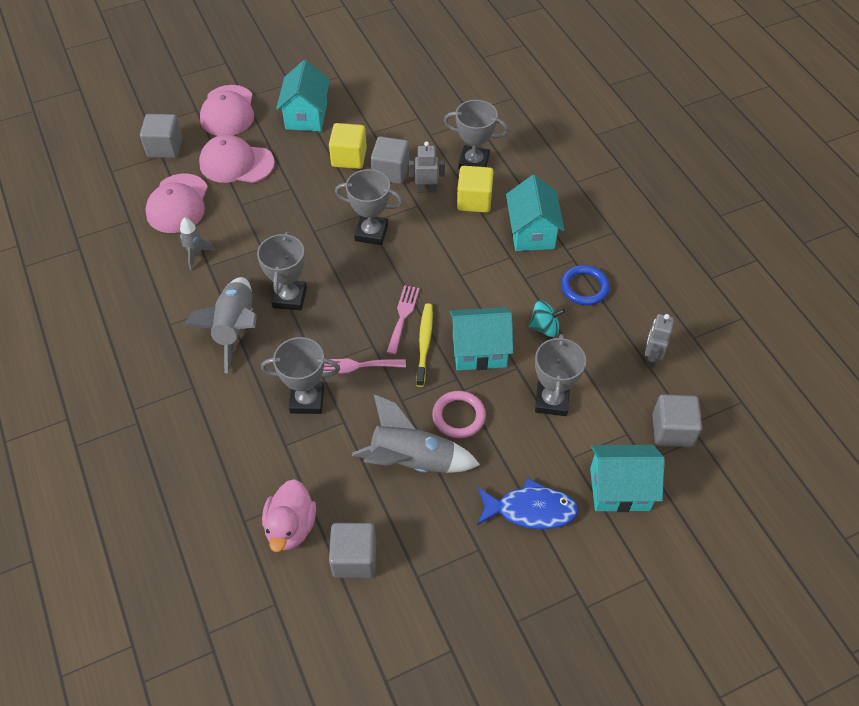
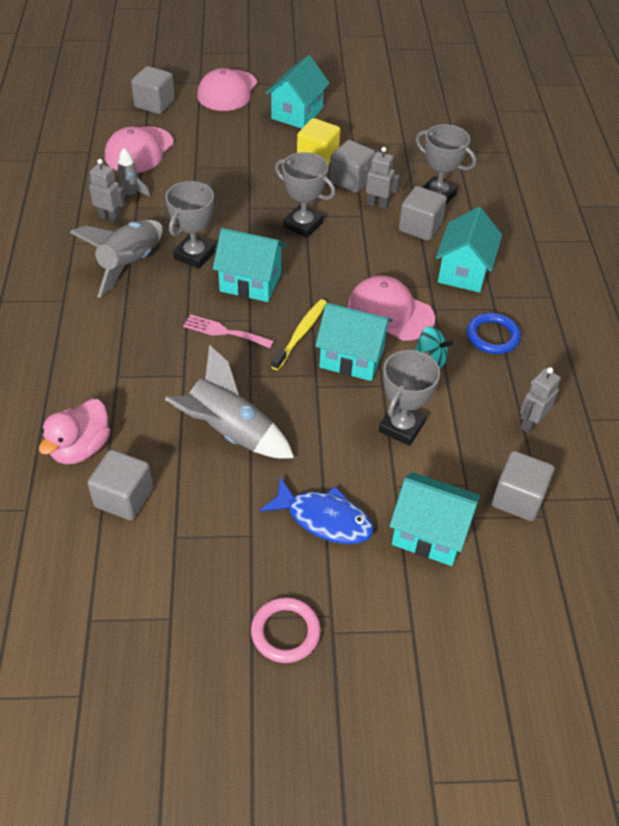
camera: 20 degrees right, 5 degrees down
pink cap [199,135,275,183] -> pink cap moved to [348,275,435,341]
grey trophy [261,337,340,414] -> none
pink fork [387,285,420,355] -> none
pink ring [432,391,486,438] -> pink ring moved to [251,597,321,663]
yellow cube [457,166,494,213] -> grey cube [399,186,447,241]
none -> grey robot [87,159,125,223]
none -> turquoise house [213,228,286,302]

